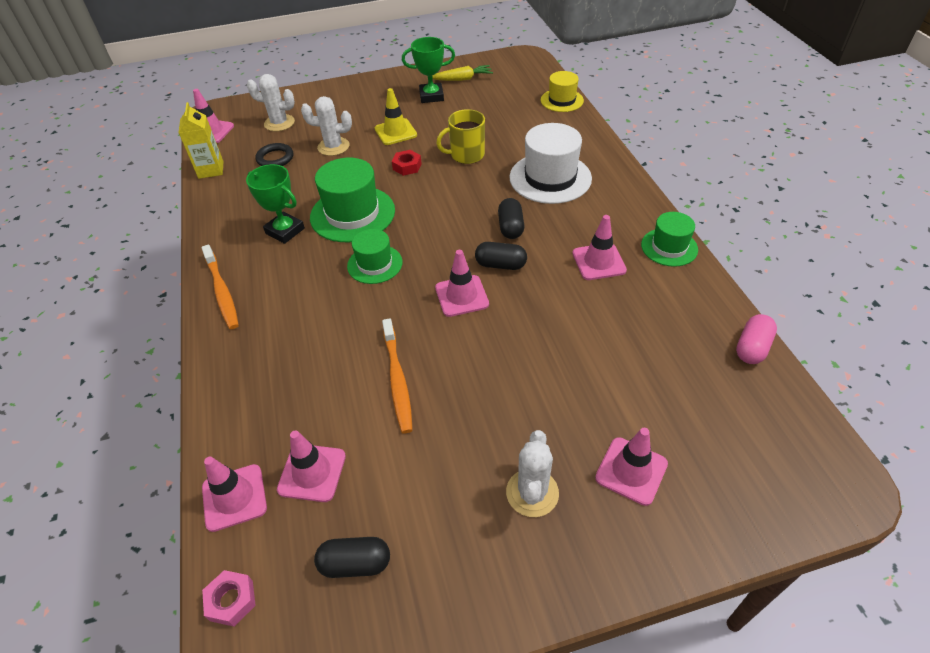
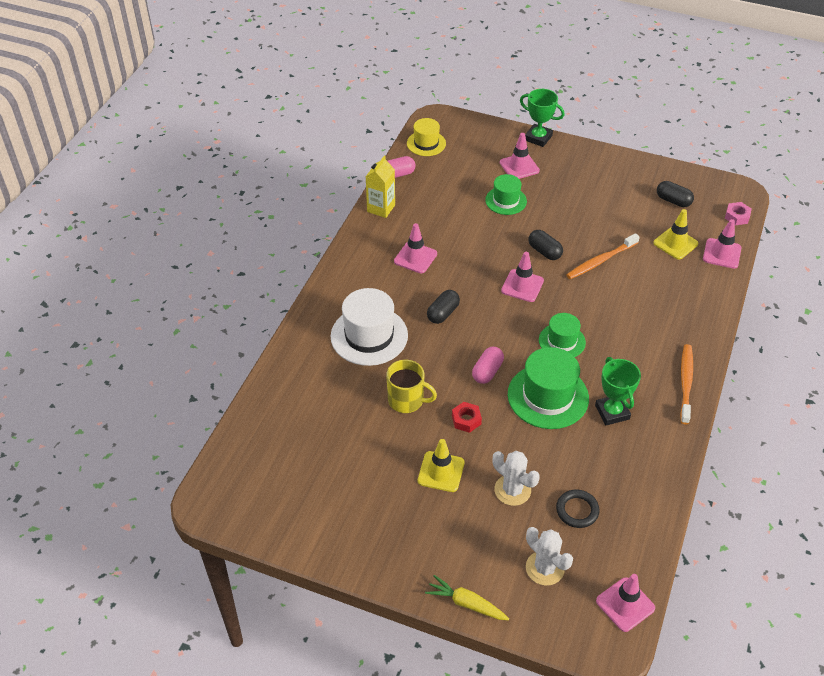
camera: 145 degrees left, 0 degrees up
yellow carton [178,102,223,179] -> yellow carton moved to [366,156,395,218]
pink traffic cone [277,431,346,502] -> yellow traffic cone [653,209,698,259]
orange toothbrush [382,318,413,433] -> orange toothbrush turned 150 degrees counterclockwise [566,233,640,279]
green trophy [402,37,455,103] -> green trophy moved to [520,89,564,147]
yellow carrot [432,65,493,81] -> yellow carrot moved to [425,575,509,620]
black capsule [475,242,527,270] -> black capsule moved to [529,230,563,260]
white cactus [506,430,559,517] -> none
yellow hat [541,71,584,112] -> yellow hat moved to [407,118,446,156]
green hat [641,212,698,267] -> green hat moved to [485,174,527,215]
none -> pink capsule [472,347,504,384]

